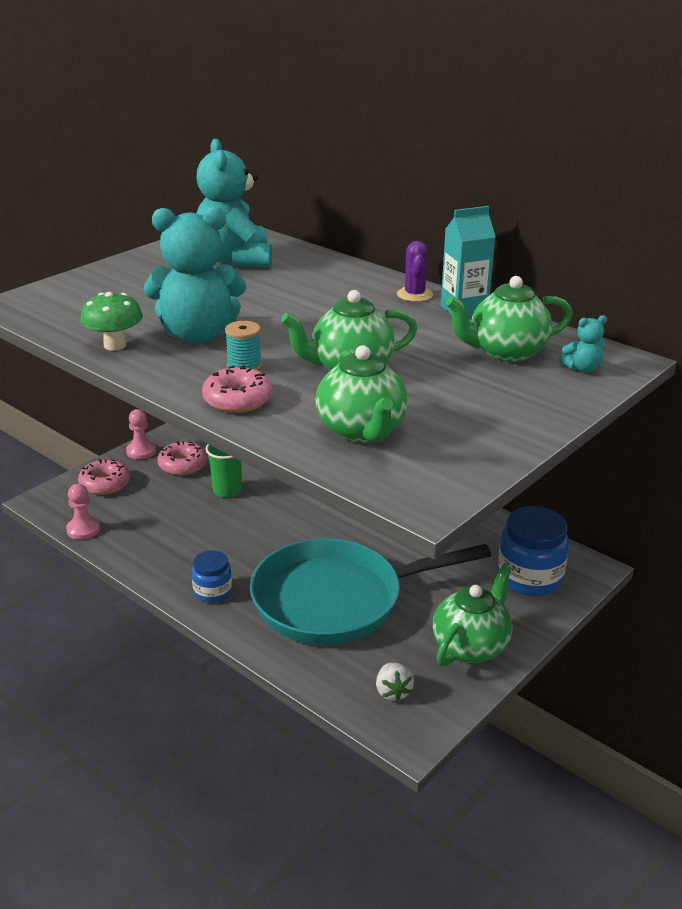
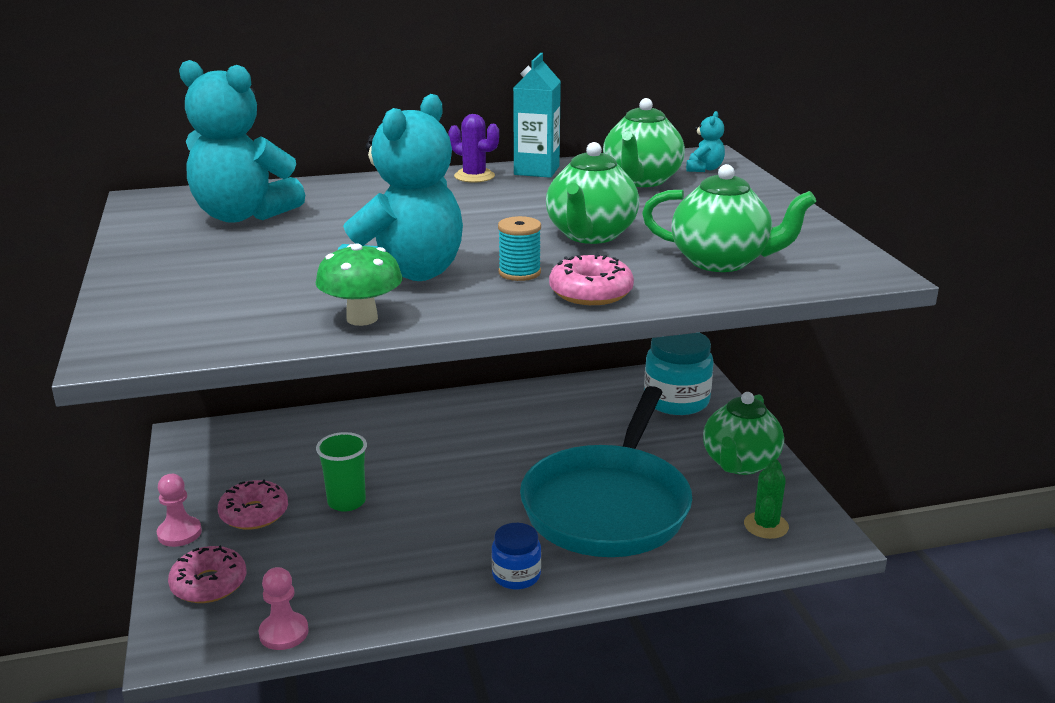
camera: 55 degrees left, 5 degrees down
white strawberry [376,663,414,702] -> green cactus [744,459,789,539]
green teapot [433,564,512,666] -> green teapot turned 135 degrees counterclockwise [703,392,784,475]
blue jar [497,506,569,596] -> turquoise jar [644,333,714,415]

